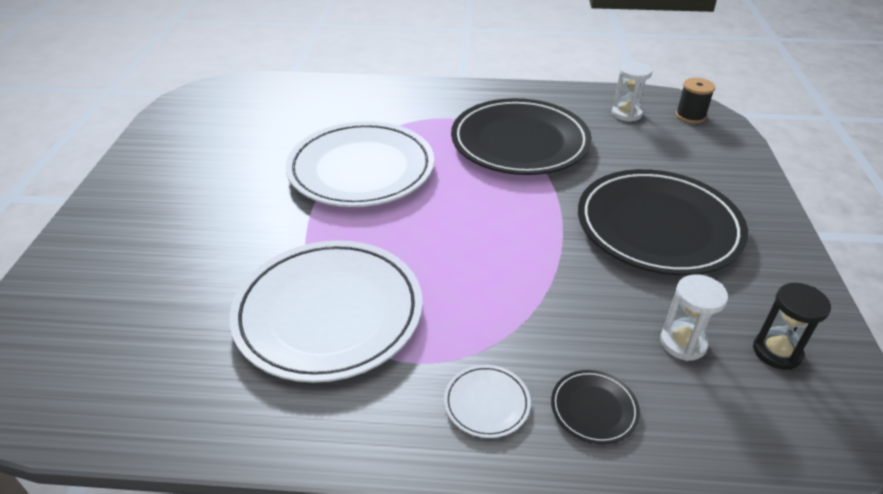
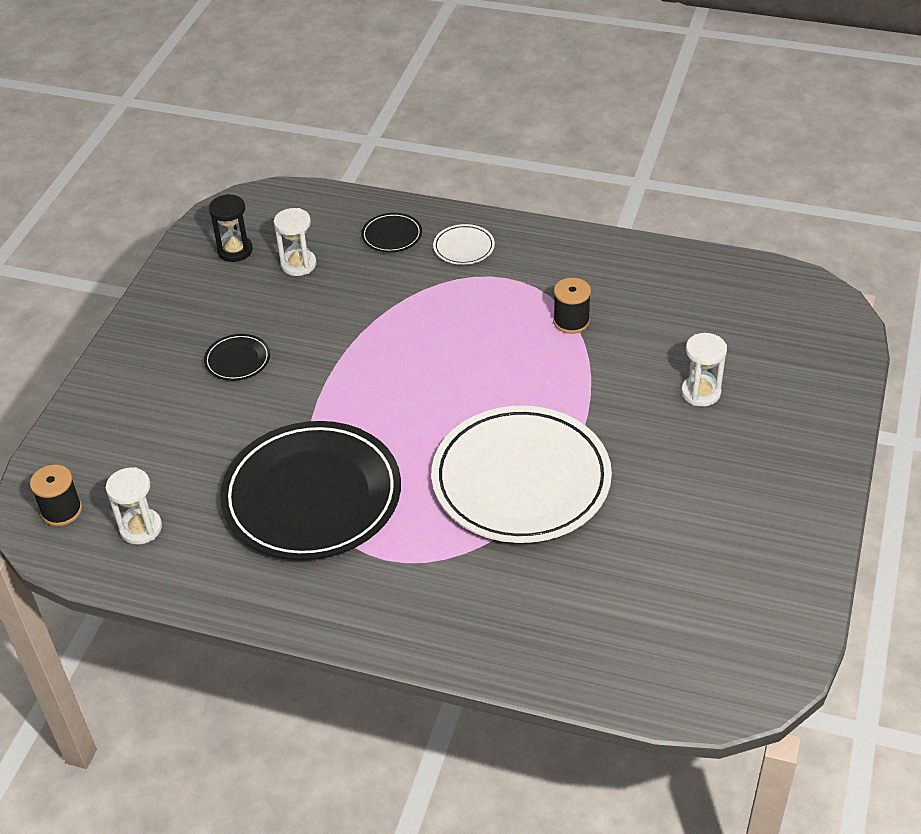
camera: 165 degrees left, 5 degrees up
white plate [230,240,423,383] -> black spool [553,278,591,334]
black plate [578,169,748,276] -> black plate [204,334,270,381], size x0.40
none -> white hourglass [681,333,727,407]

